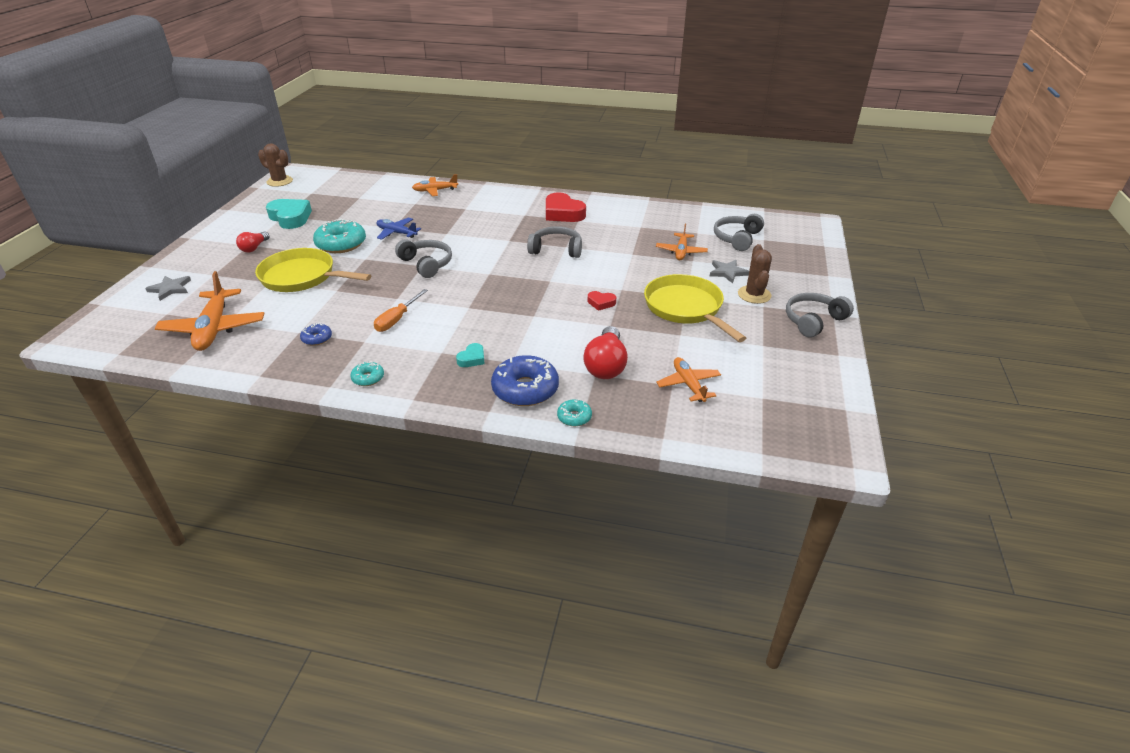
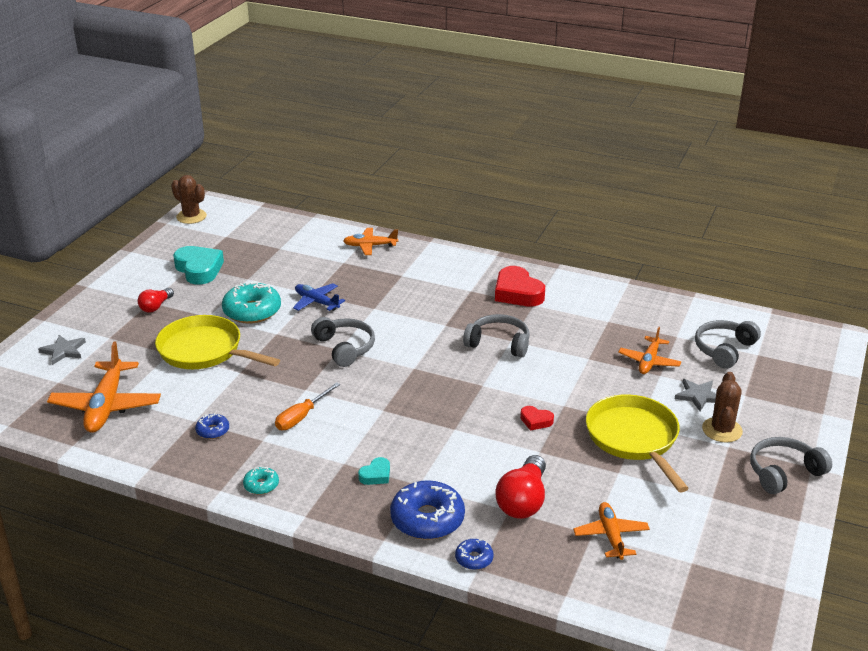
camera: 10 degrees right, 5 degrees down
turquoise donut [557,399,592,426] -> blue donut [455,539,494,570]

